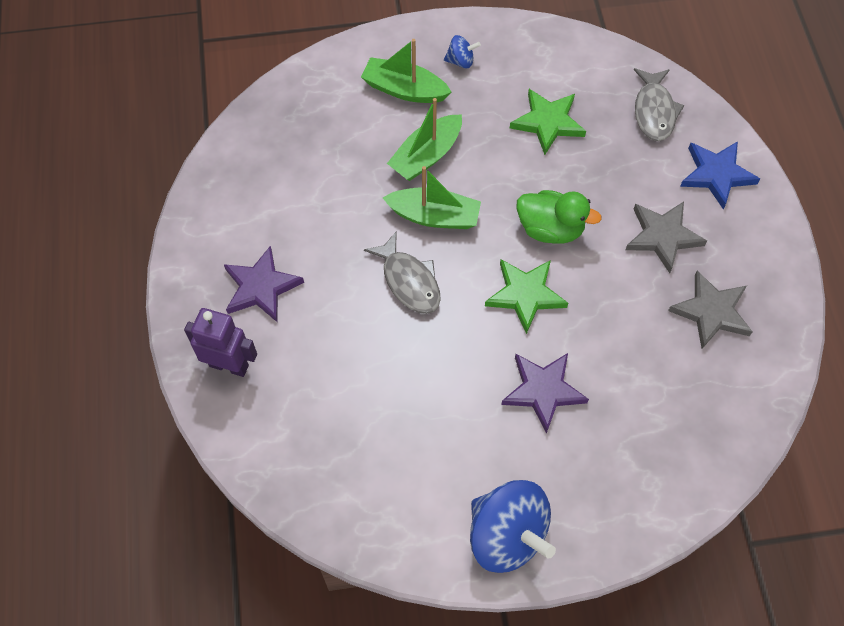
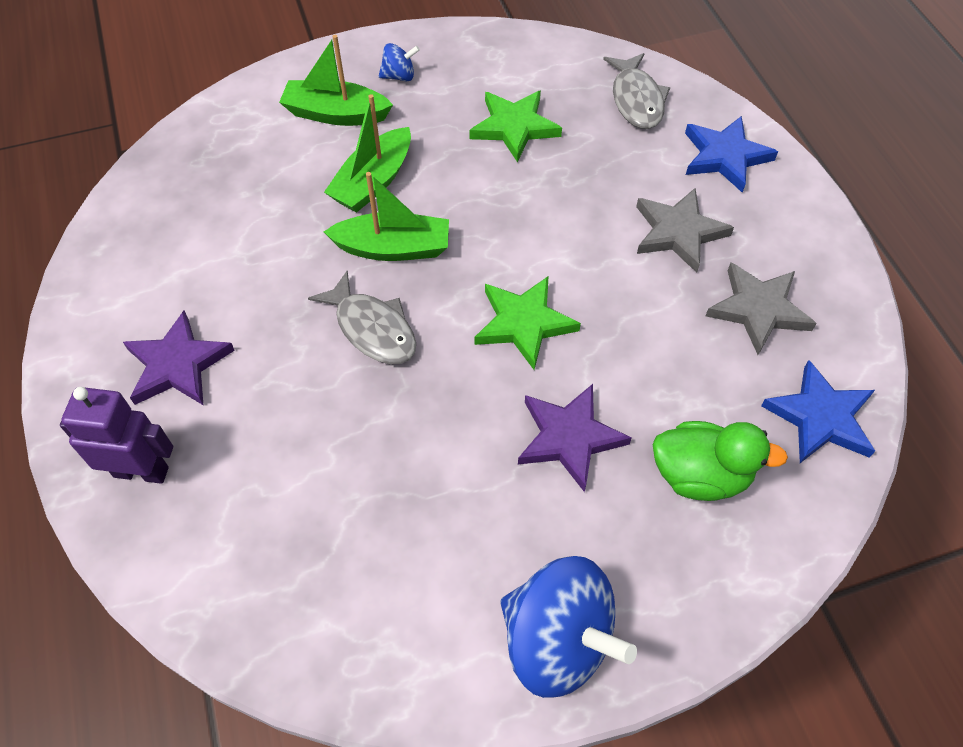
camera: 10 degrees left, 5 degrees down
green duck [516,190,602,244] -> green duck moved to [652,421,788,501]
none -> blue star [761,360,875,463]

